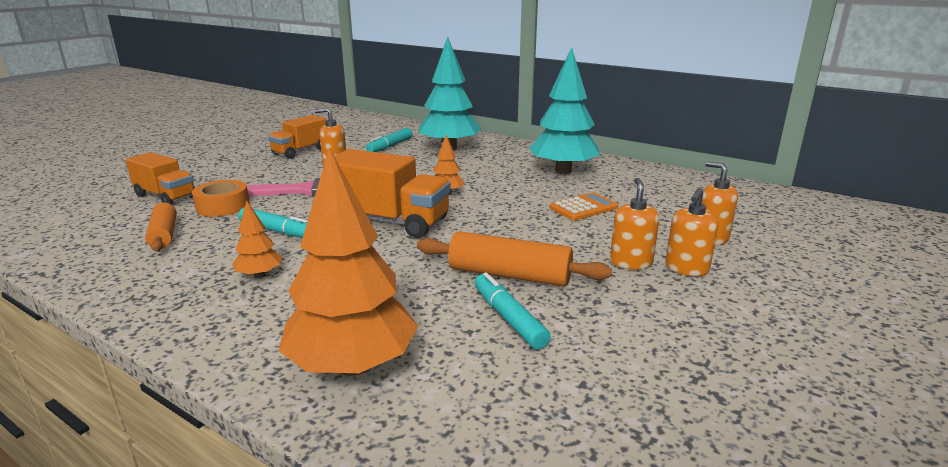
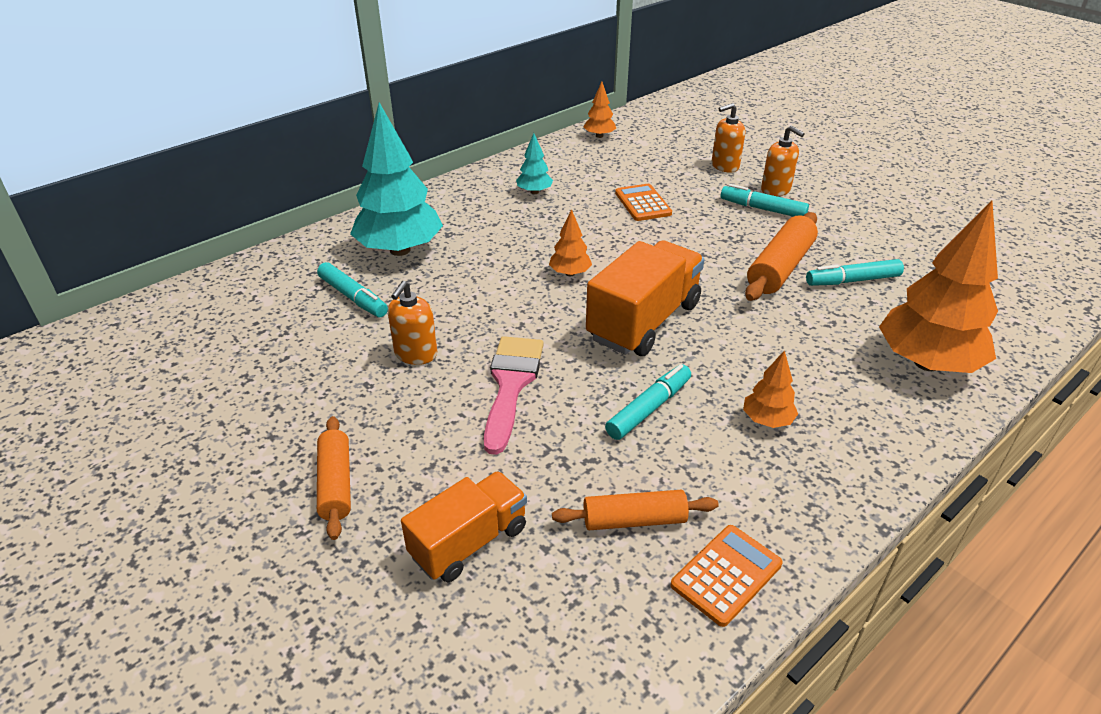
camera: 75 degrees left, 15 degrees up
orange tape [192,180,250,217] -> none
orange truck [268,115,326,159] -> none
turquoise tree [529,47,600,174] -> turquoise tree [516,133,553,194], size x0.46
orange soap dispenser [610,178,659,269] -> turquoise marker [721,184,809,217]
none -> orange rolling pin [317,416,351,540]
none -> orange tree [584,82,616,138]
none -> orange calculator [671,525,782,627]

